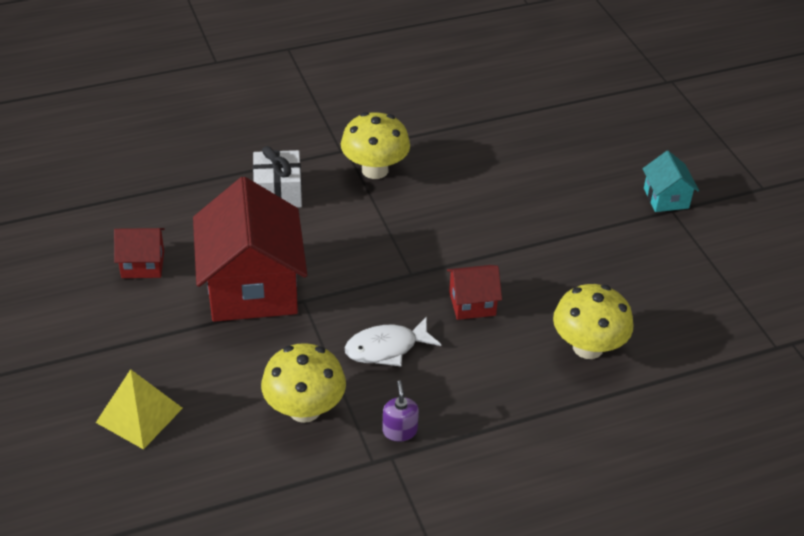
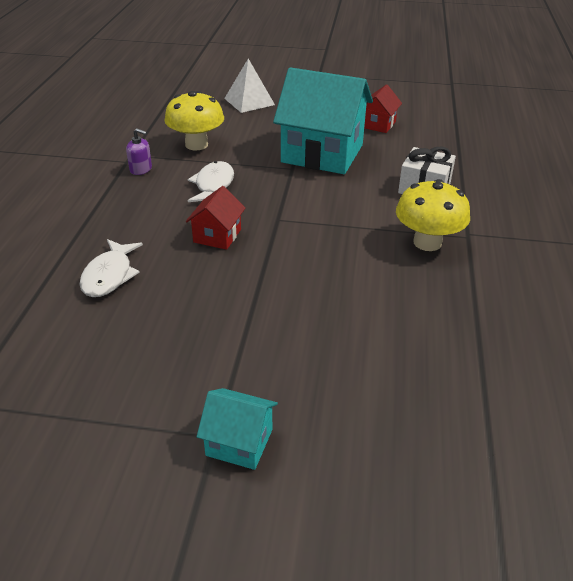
camera: 120 degrees right, 5 degrees down
yellow pyramid [96,369,183,450] -> white pyramid [224,59,275,113]
red house [193,177,307,322] -> turquoise house [273,67,373,174]
yellow mushroom [553,284,633,359] -> white fish [79,239,143,297]

